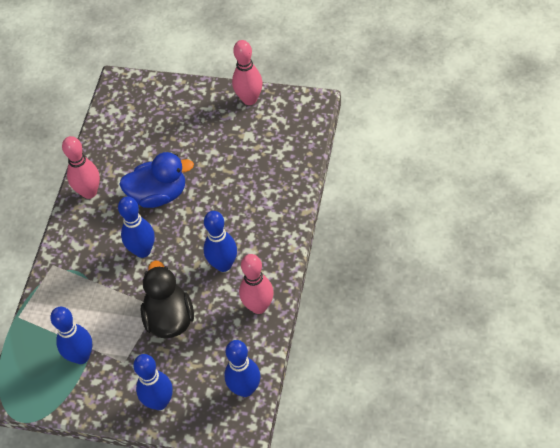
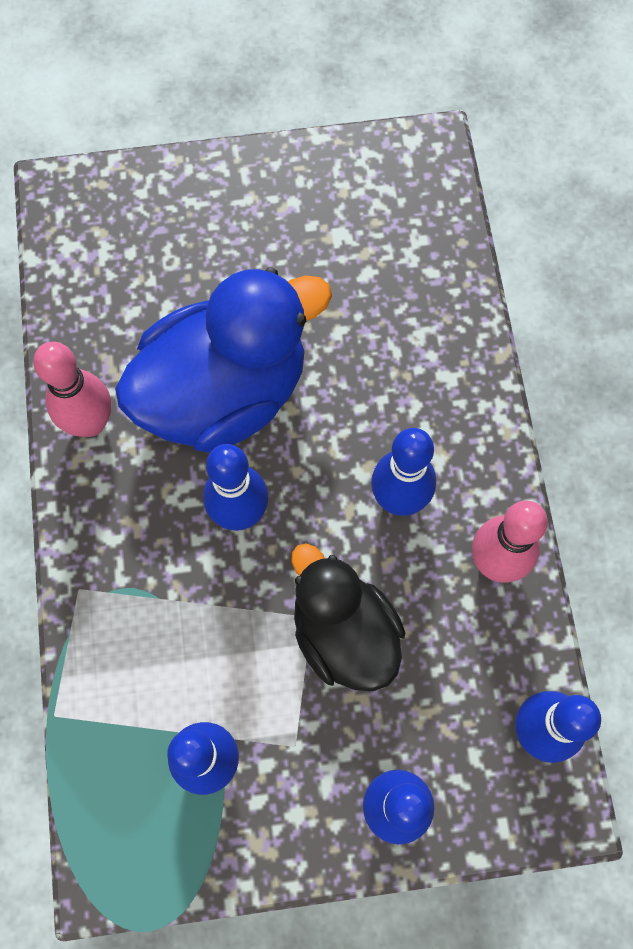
camera: 25 degrees left, 15 degrees up
blue duck [119,152,194,208] -> blue duck [115,267,332,453], size x1.53
pink bowling pin [232,40,263,105] -> none

